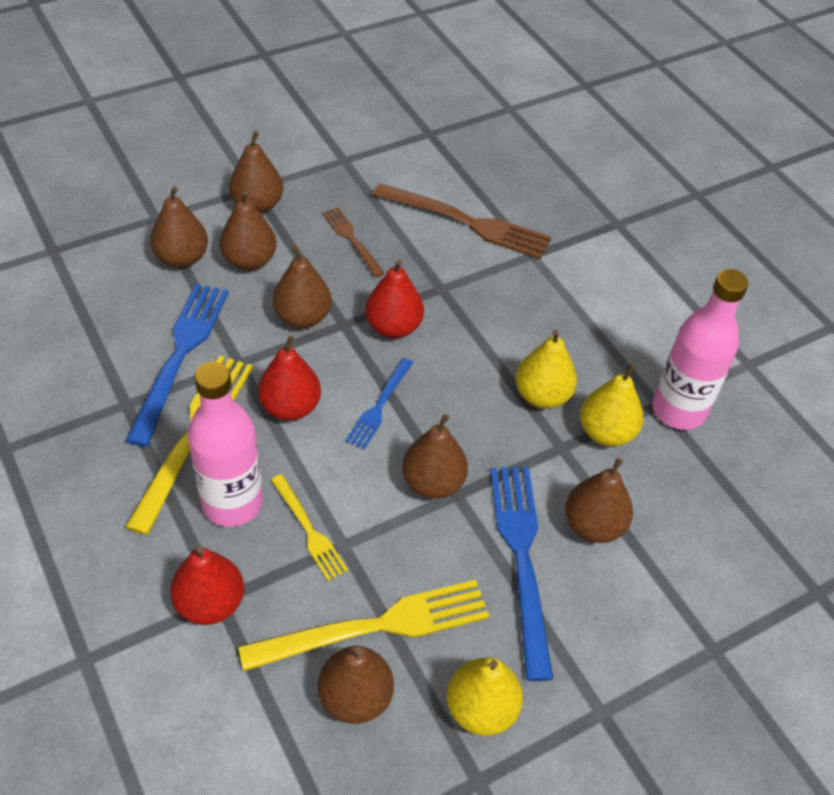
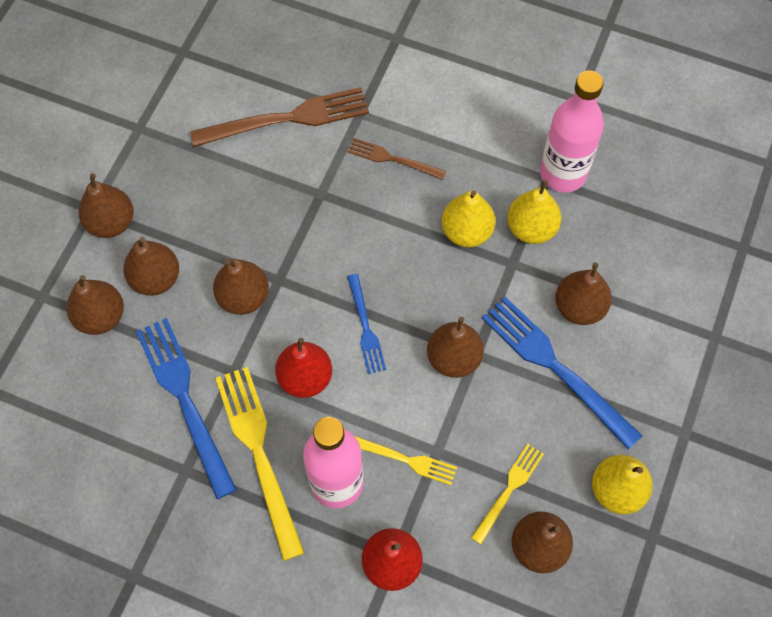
camera: 35 degrees left, 15 degrees up
yellow fork [238,580,489,671] -> yellow fork [471,444,544,545], size x0.56
brown fork [322,207,385,277] -> brown fork moved to [348,138,446,180]
red pear [365,259,424,338] -> none

